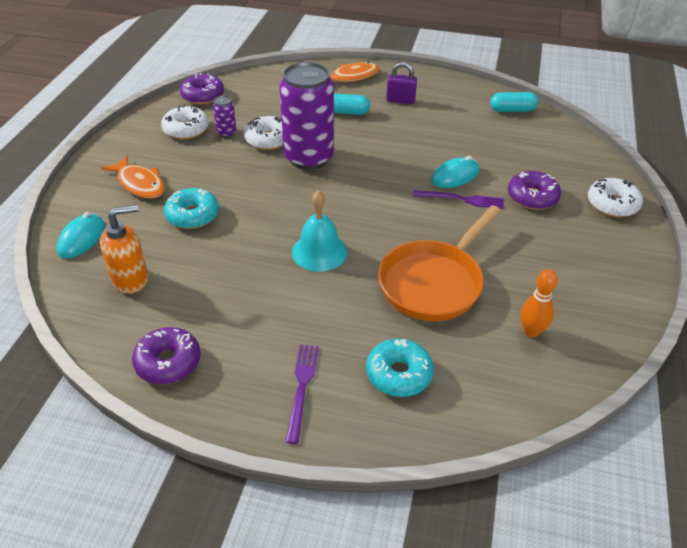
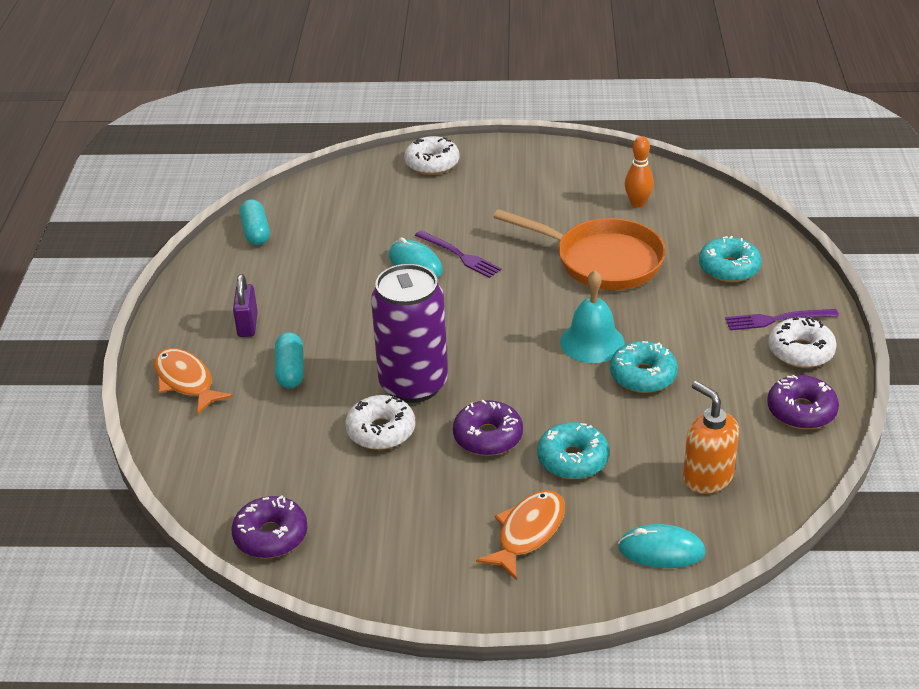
camera: 100 degrees left, 5 degrees down
white donut [161,105,209,139] -> white donut moved to [768,317,837,368]
purple can [213,96,237,137] -> none
purple fork [413,190,504,209] -> purple fork turned 135 degrees clockwise [415,230,501,278]
purple donut [508,171,561,210] -> purple donut moved to [453,400,523,456]
none -> turquoise donut [610,341,678,393]

